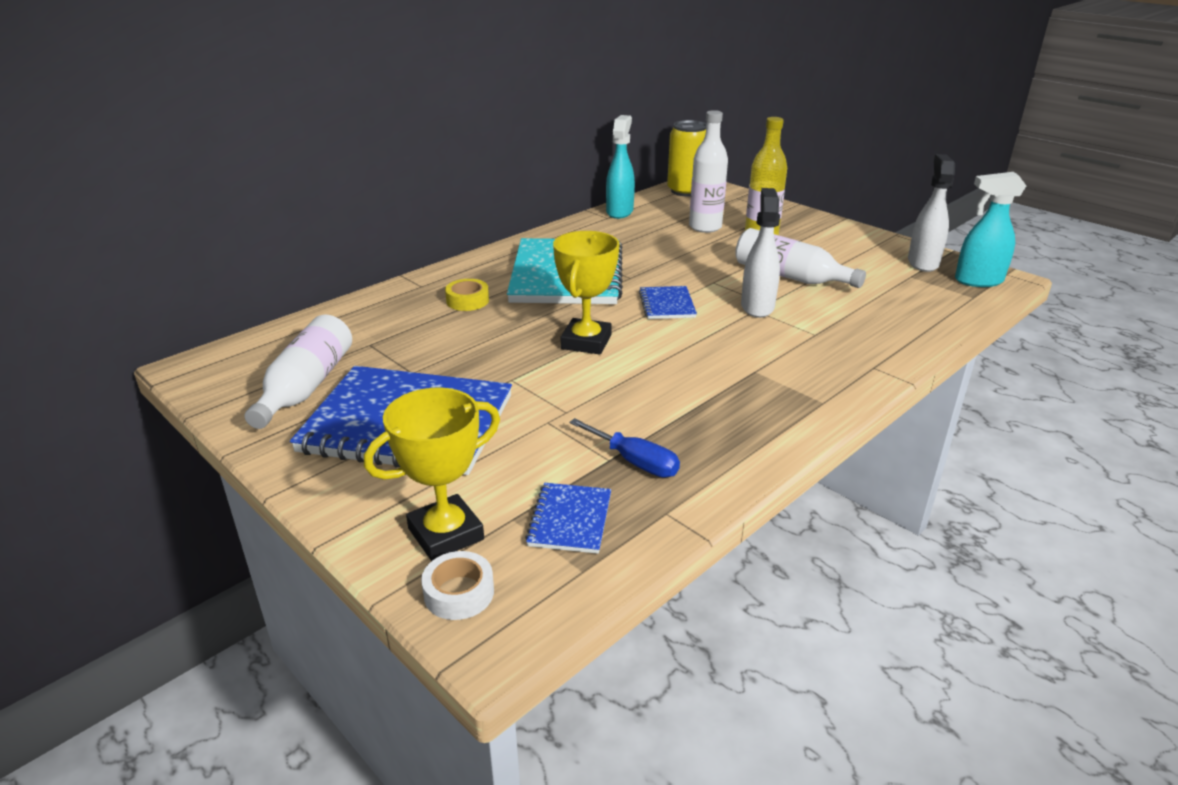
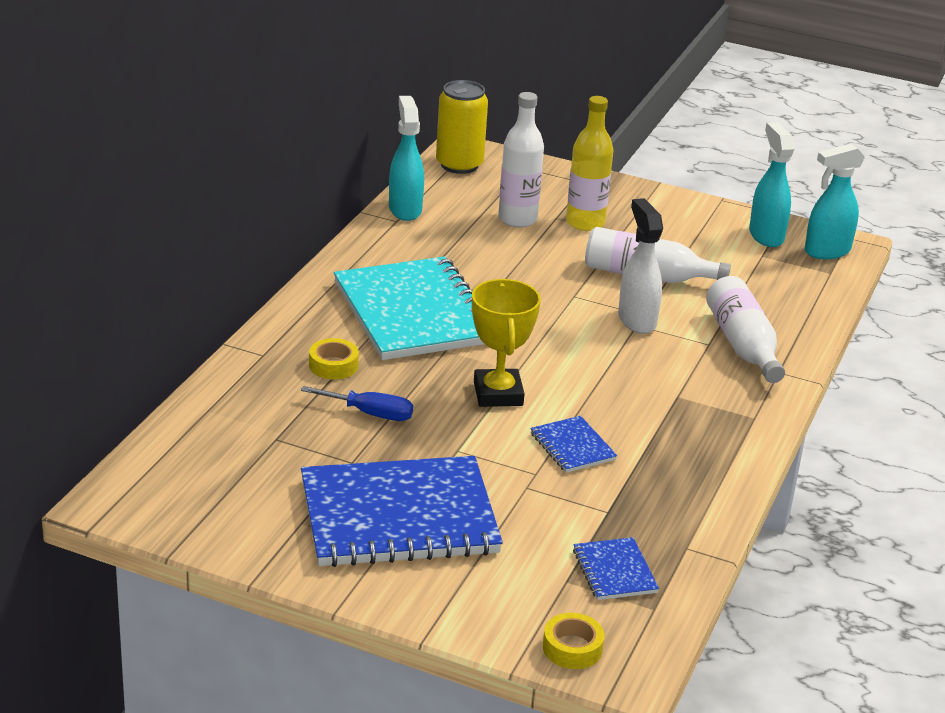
camera: 25 degrees left, 0 degrees up
white bottle [245,315,352,429] -> white bottle moved to [706,276,785,383]
yellow trophy [364,388,500,561] -> none
white tape [421,551,494,620] -> yellow tape [543,613,605,669]
blue screwdriver [569,418,680,478] -> blue screwdriver moved to [301,386,413,421]
blue notebook [639,286,697,319] -> blue notebook moved to [531,416,617,473]
white spray bottle [908,154,955,272] -> turquoise spray bottle [749,122,795,247]

